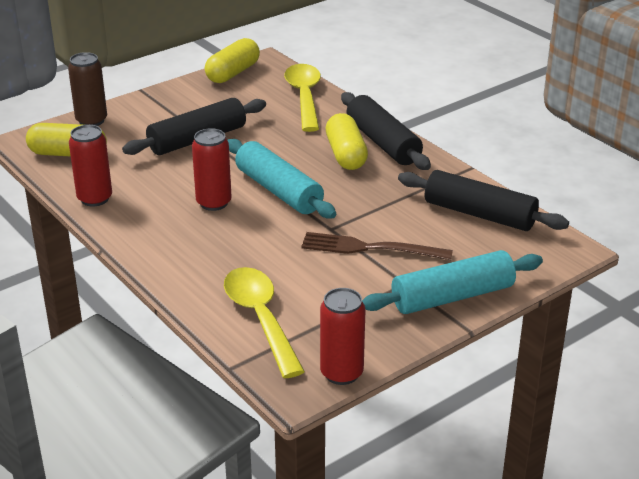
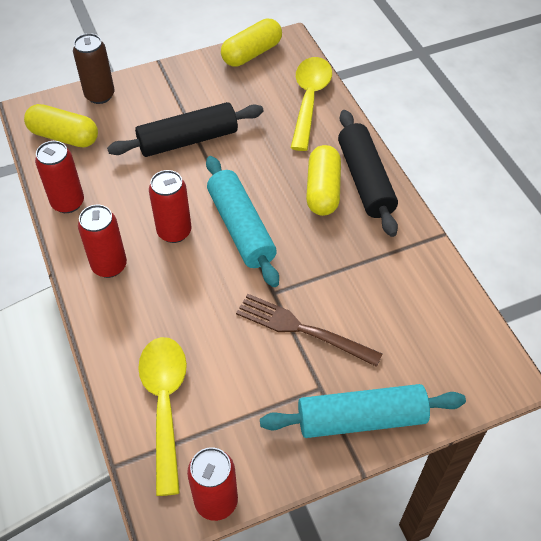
camera: 15 degrees right, 20 degrees up
black rolling pin [398,170,569,231] -> none
none -> red can [78,205,127,278]

